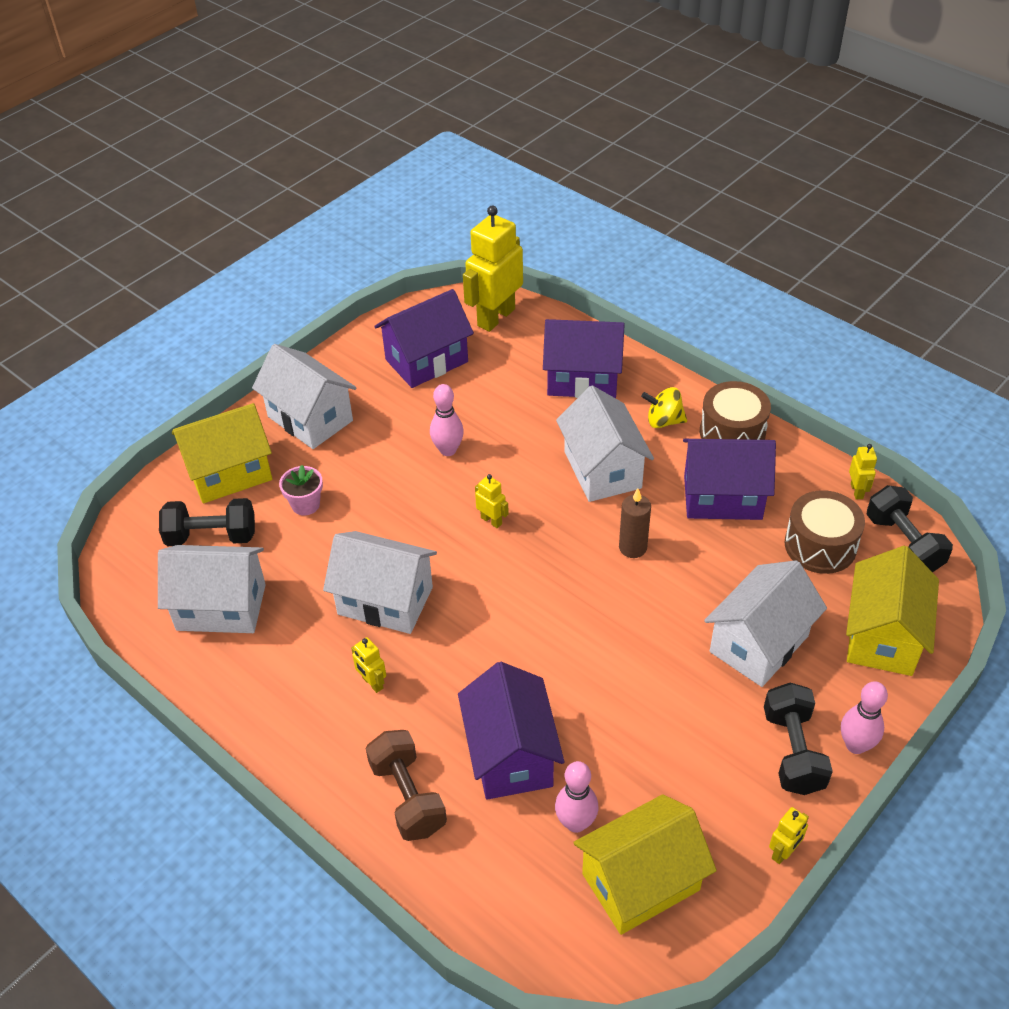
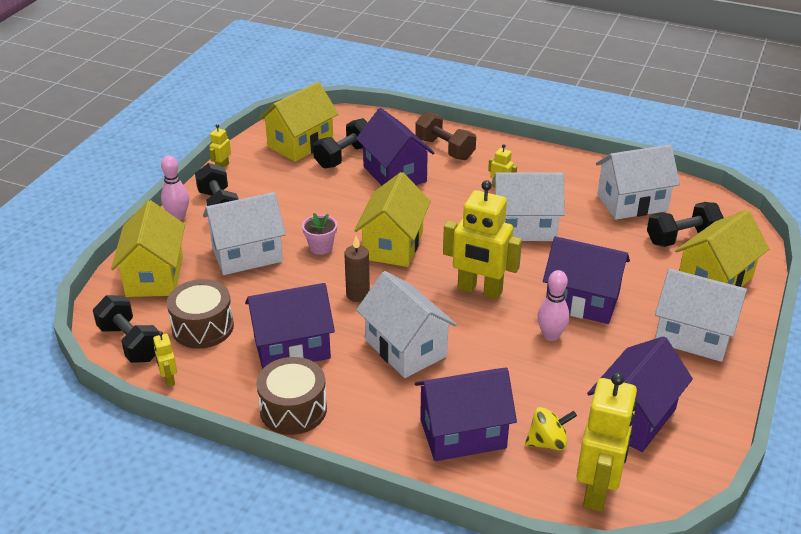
camera: 160 degrees right, 10 degrees down
pink flower pot [279,465,323,516] -> pink flower pot moved to [302,213,337,255]
yellow robot [475,474,509,528] -> yellow robot [443,180,522,300], size x2.27
pink bowling pin [555,761,598,833] -> black dumbbell [313,118,368,169]
yellow spinning top [641,387,687,428] -> yellow spinning top moved to [525,407,577,451]
white house [704,560,827,687] -> white house turned 45 degrees clockwise [203,192,286,275]
none -> yellow house [354,172,431,267]
none -> purple house [543,236,630,324]

